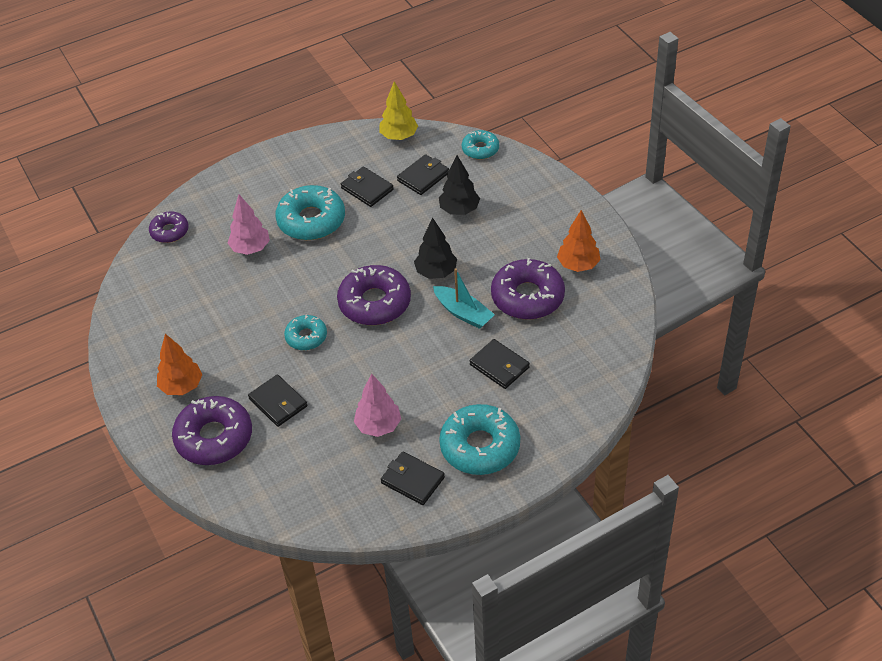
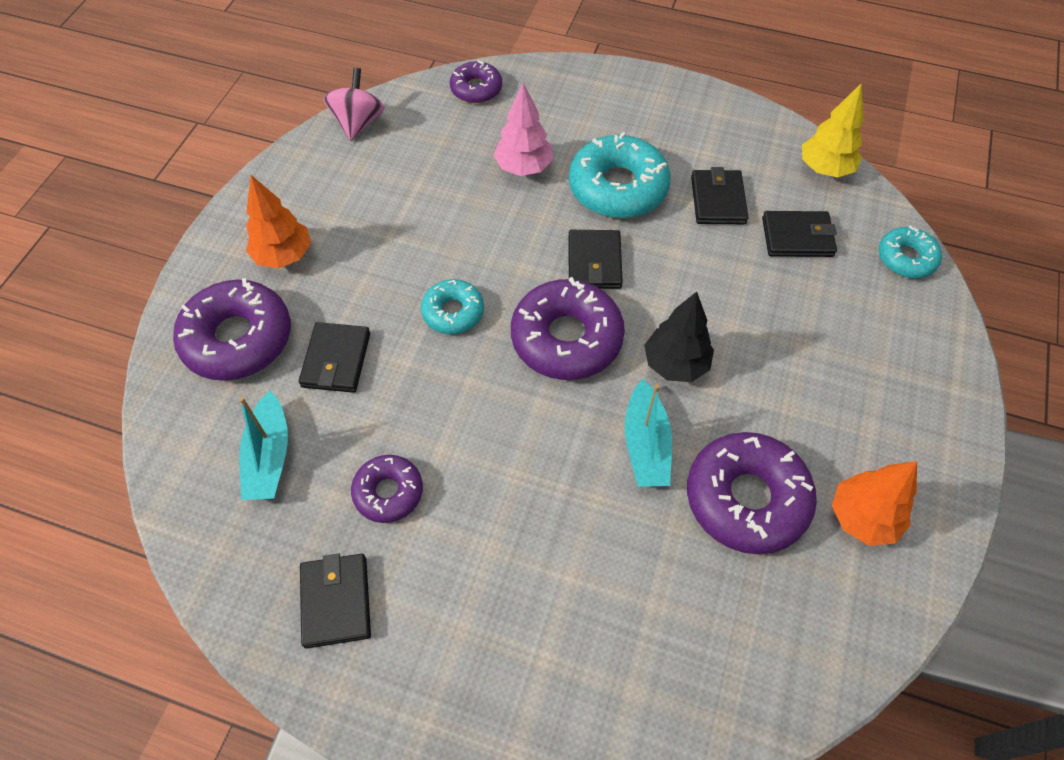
camera: 45 degrees right, 10 degrees up
pink tree [354,373,401,437] -> purple donut [351,455,423,523]
black tree [439,155,480,215] -> none
turquoise donut [439,404,520,475] -> none
black wallet [470,339,530,389] -> black wallet moved to [568,230,623,289]
none -> turquoise boat [239,391,288,500]
none -> pink spinning top [323,68,385,141]

